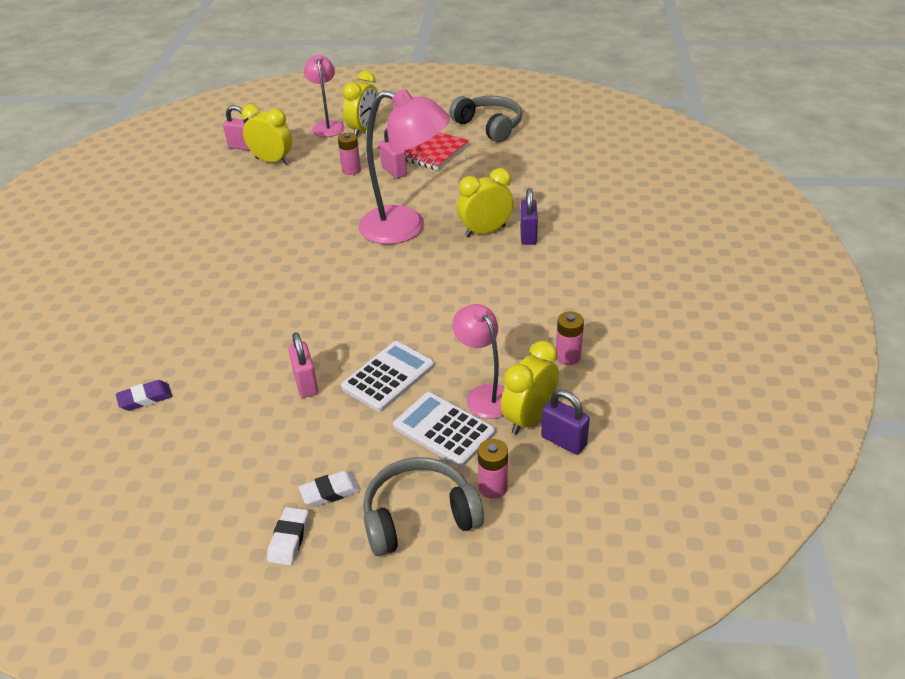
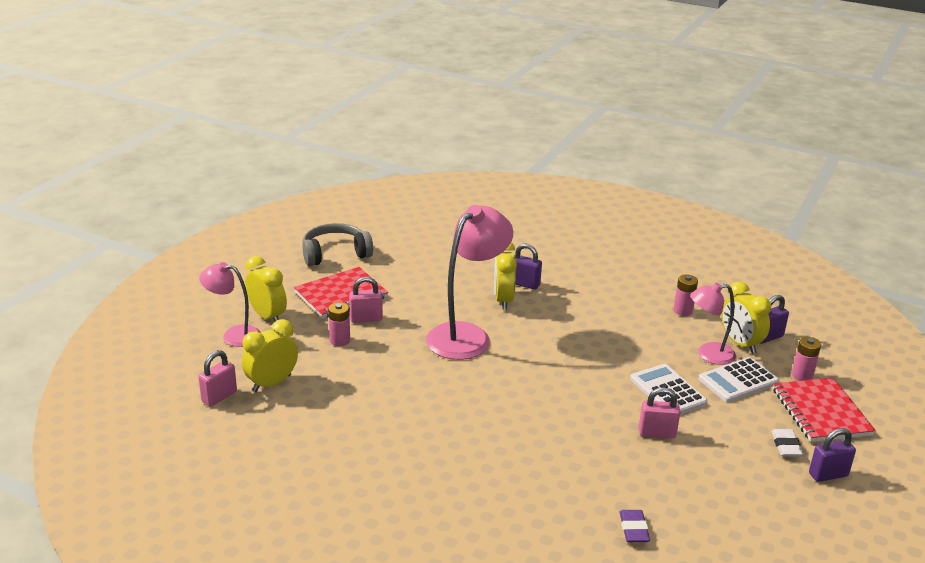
camera: 70 degrees left, 10 degrees down
white eraser [267,507,309,565] -> purple padlock [809,428,856,482]
grey headphones [363,457,484,556] -> red notebook [773,378,876,442]

